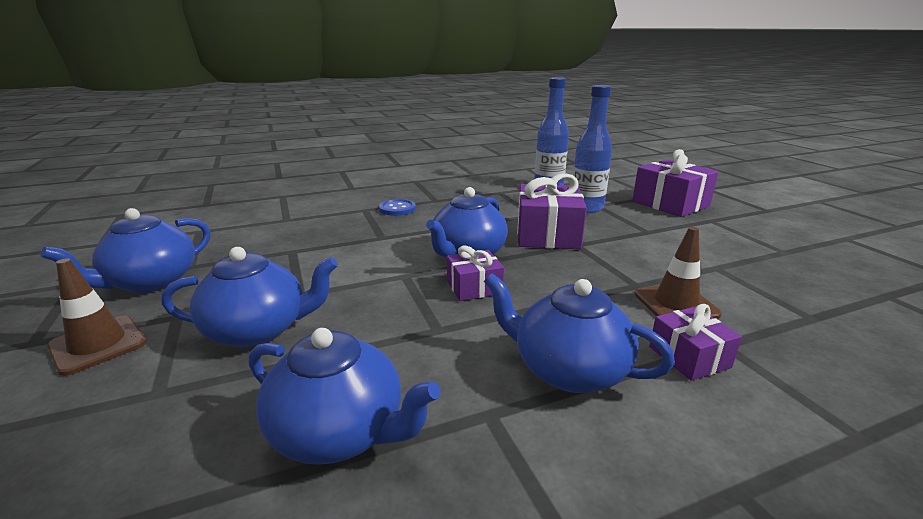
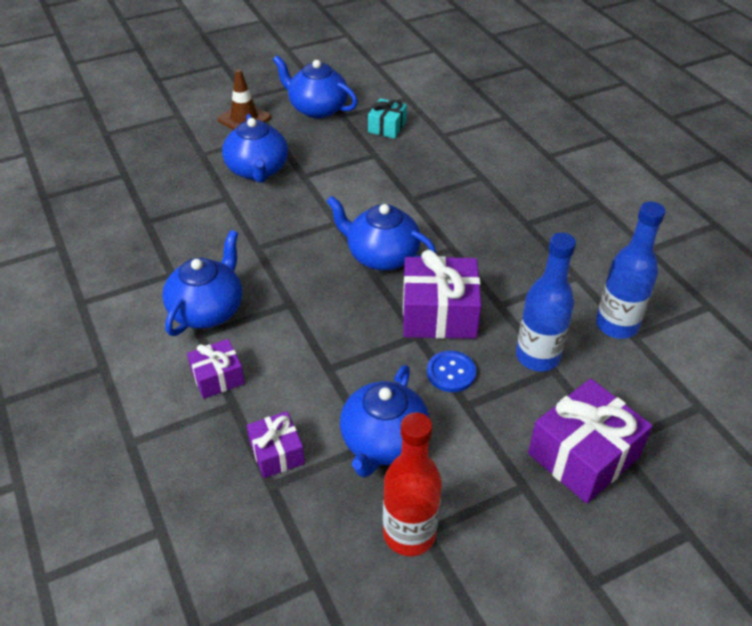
camera: 85 degrees right, 20 degrees up
blue teapot [249,328,440,465] -> blue teapot moved to [340,365,430,478]
blue button [379,199,416,216] -> blue button moved to [427,351,476,392]
purple gift [447,246,504,301] -> purple gift moved to [247,411,305,478]
brown traffic cone [635,227,722,319] -> none
none -> turquoise gift [368,98,407,139]
none -> red bottle [383,412,442,556]

